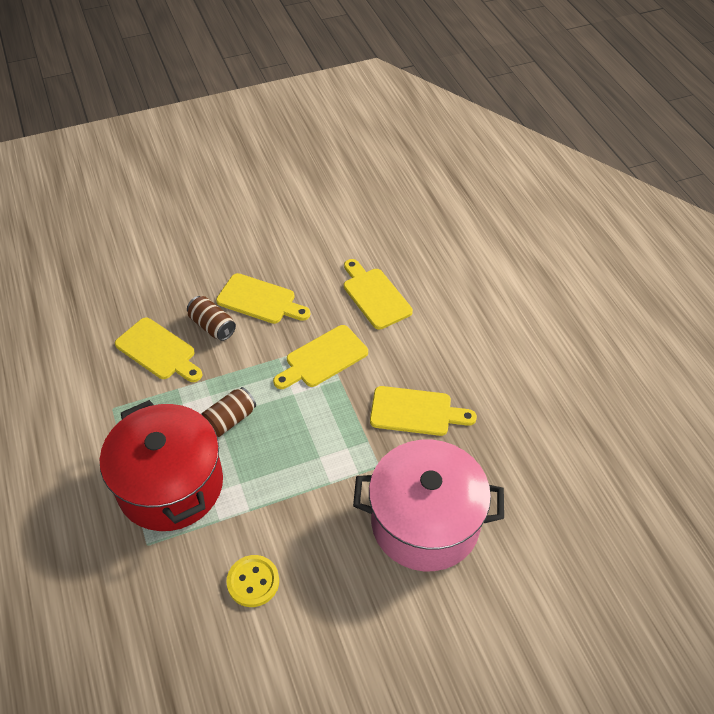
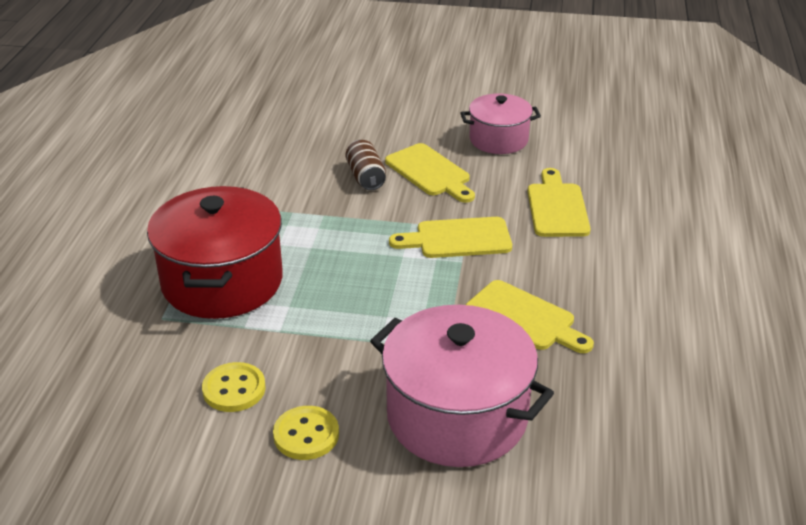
camera: 30 degrees right, 15 degrees down
yellow cutting board [115,317,202,382] -> none
brown can [201,387,256,437] -> none
none -> yellow button [273,406,339,460]
none -> pink pot [460,93,541,154]

